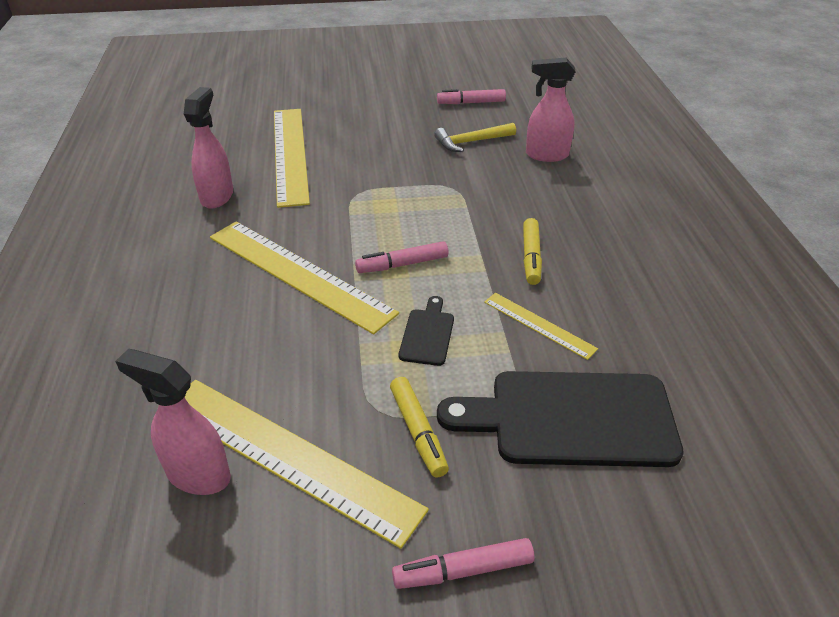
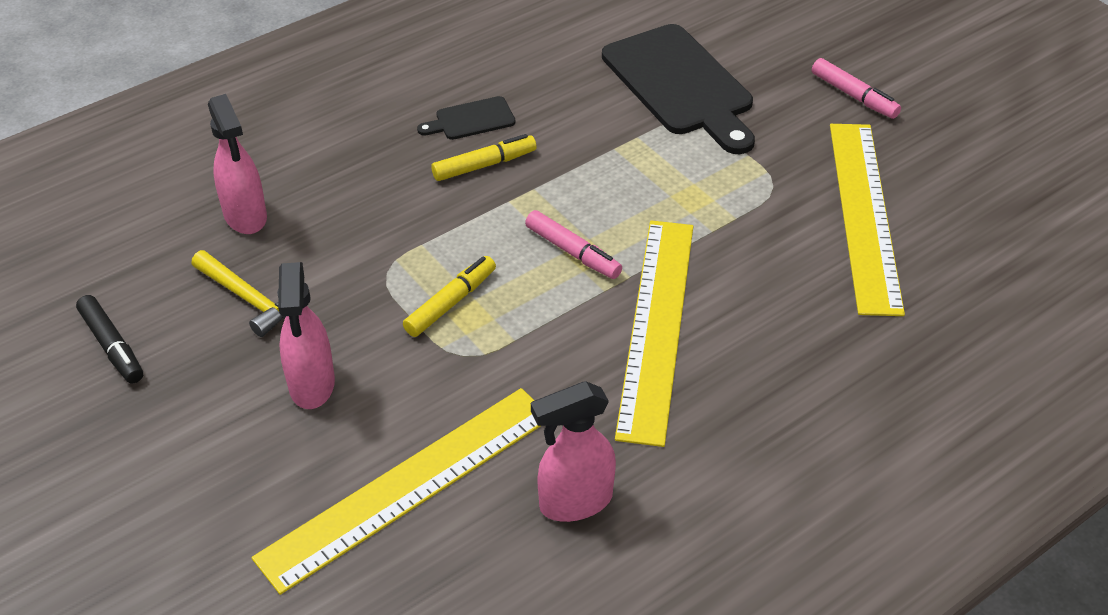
camera: 120 degrees left, 5 degrees up
pink spray bottle [115,349,231,495] -> pink spray bottle moved to [277,262,335,409]
yellow marker [390,377,449,478] -> yellow marker moved to [403,256,496,337]
black cutting board [399,296,454,366] -> black cutting board moved to [417,96,516,140]
pink marker [437,89,506,104] -> black marker [76,295,143,383]
yellow ruler [484,293,598,360] -> none

